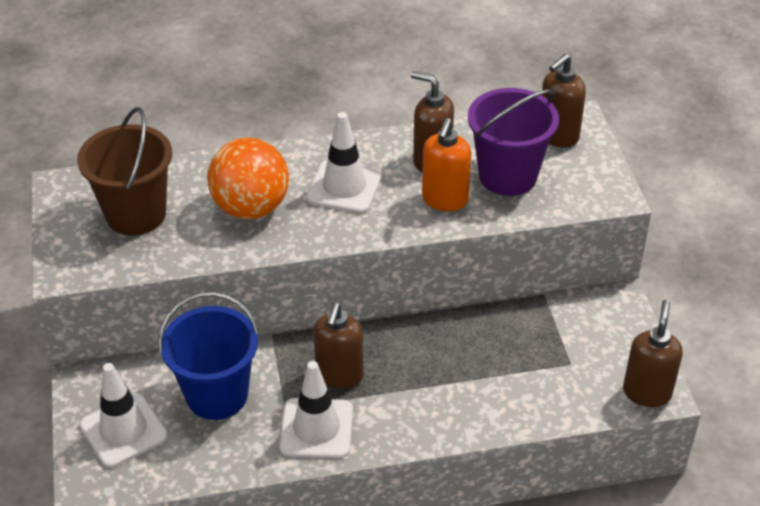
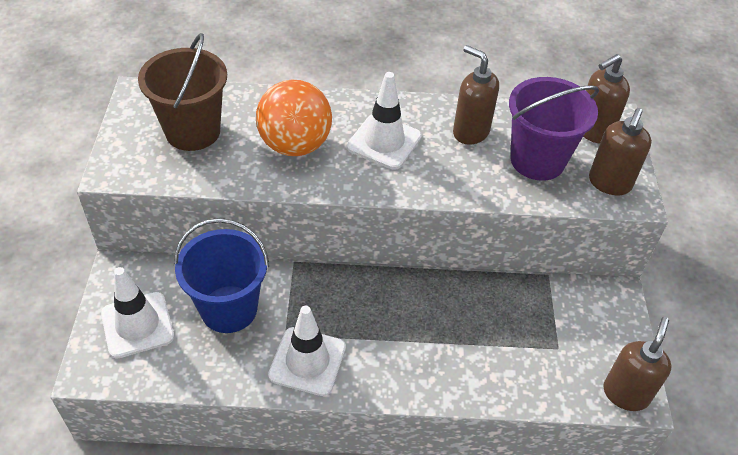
camera: 10 degrees right, 5 degrees up
brown soap dispenser [313,303,364,389] -> brown soap dispenser moved to [589,108,652,195]
orange soap dispenser [422,118,471,211] -> none

